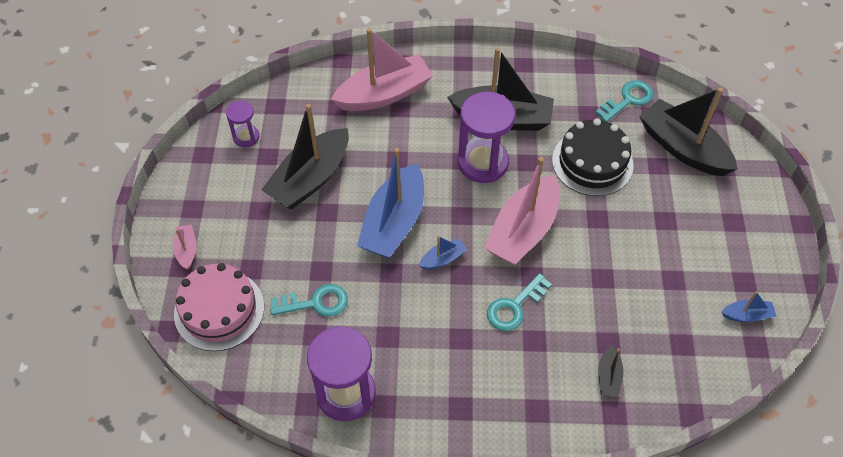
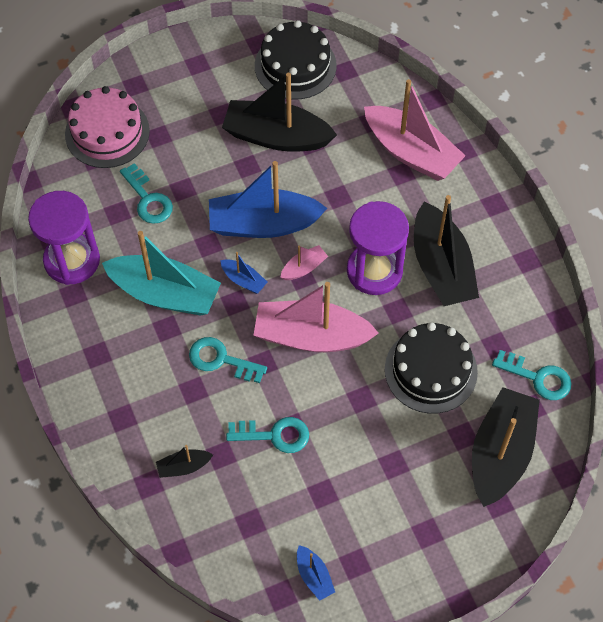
camera: 65 degrees right, 5 degrees up
pink boat [173,224,197,270] -> pink boat moved to [280,245,328,280]
purple hourglass [226,101,259,148] -> black cake [255,20,337,99]
none -> turquoise boat [102,231,221,316]
none -> turquoise key [226,417,309,453]

